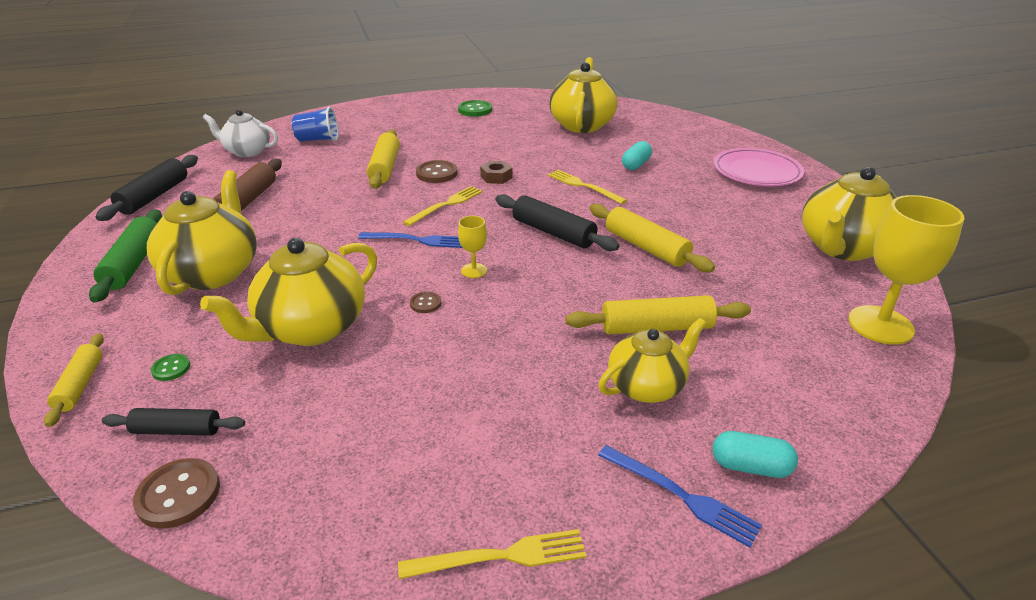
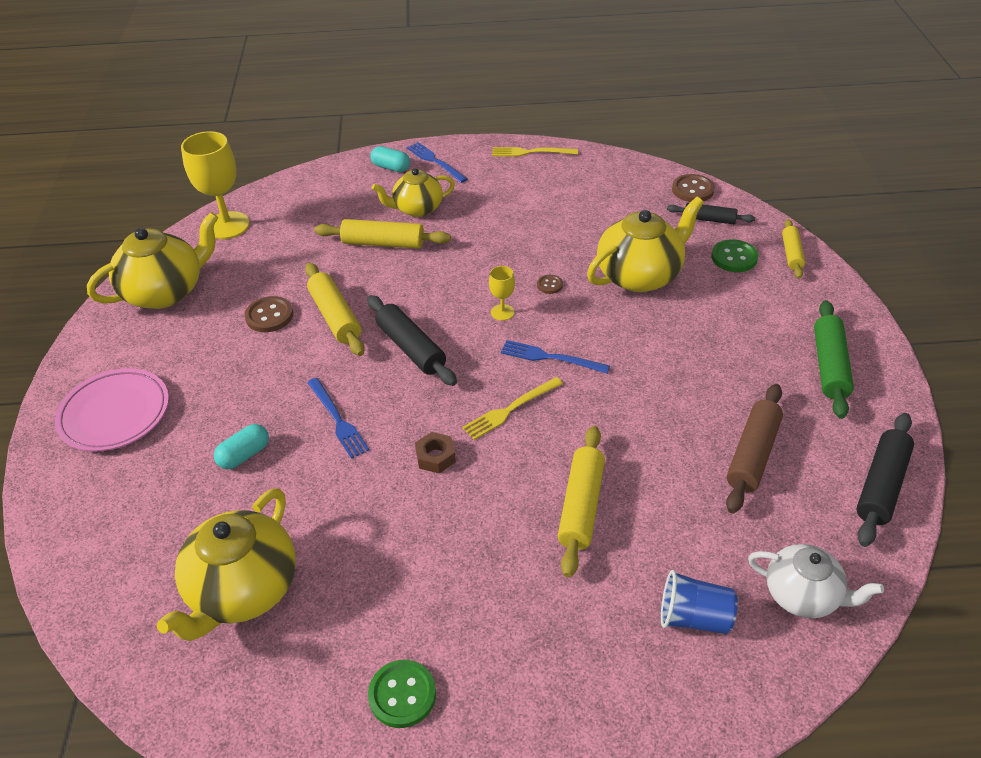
camera: 165 degrees left, 10 degrees up
yellow teapot [147,170,257,295] -> none
green button [151,354,190,381] -> green button [711,239,758,272], size x1.79
brown button [416,160,458,183] -> brown button moved to [245,296,293,332]
yellow fork [548,170,627,204] -> blue fork [307,378,369,459]

